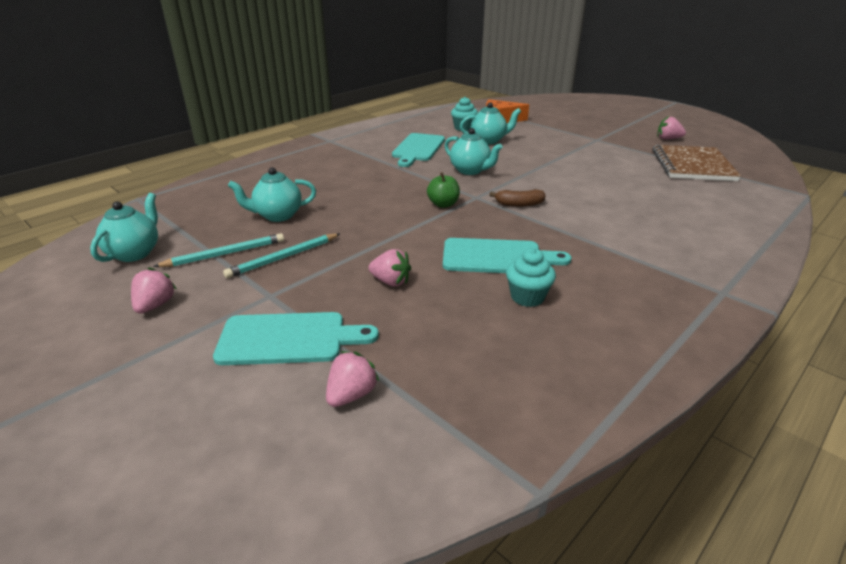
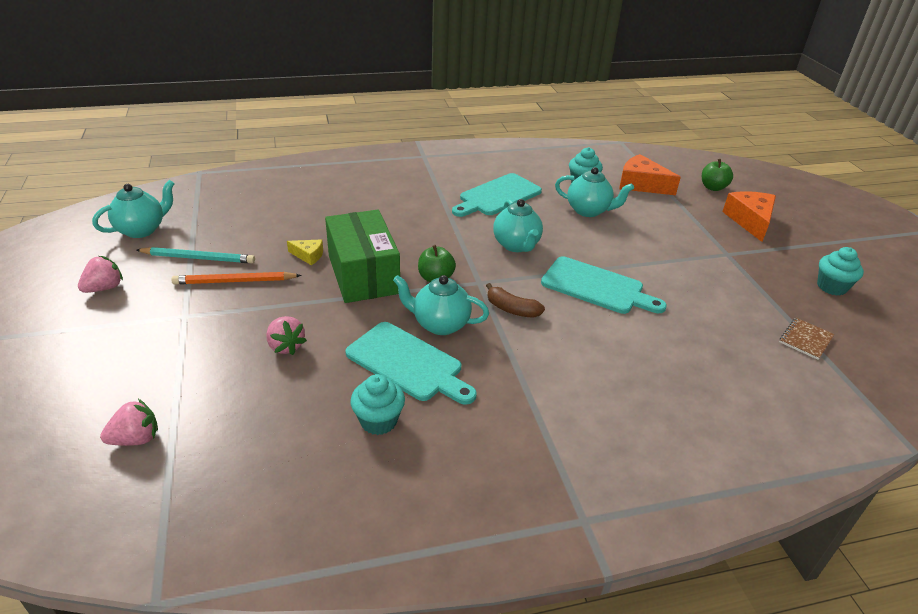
camera: 30 degrees right, 5 degrees up
turquoise cutting board [213,312,379,365] -> turquoise cutting board moved to [541,256,667,314]
turquoise pencil [223,233,340,278] -> orange pencil [171,272,302,285]
turquoise teapot [228,167,316,222] -> turquoise teapot moved to [393,275,489,335]
brown notebook [652,145,741,181] -> brown notebook [780,318,834,360], size x0.43
pink strawberry [657,116,686,140] -> turquoise cupcake [817,247,864,296]
none -> yellow cheese [287,239,323,265]
none -> green box [325,210,400,303]
none -> green apple [702,159,733,191]
none -> orange cheese [722,191,776,242]

